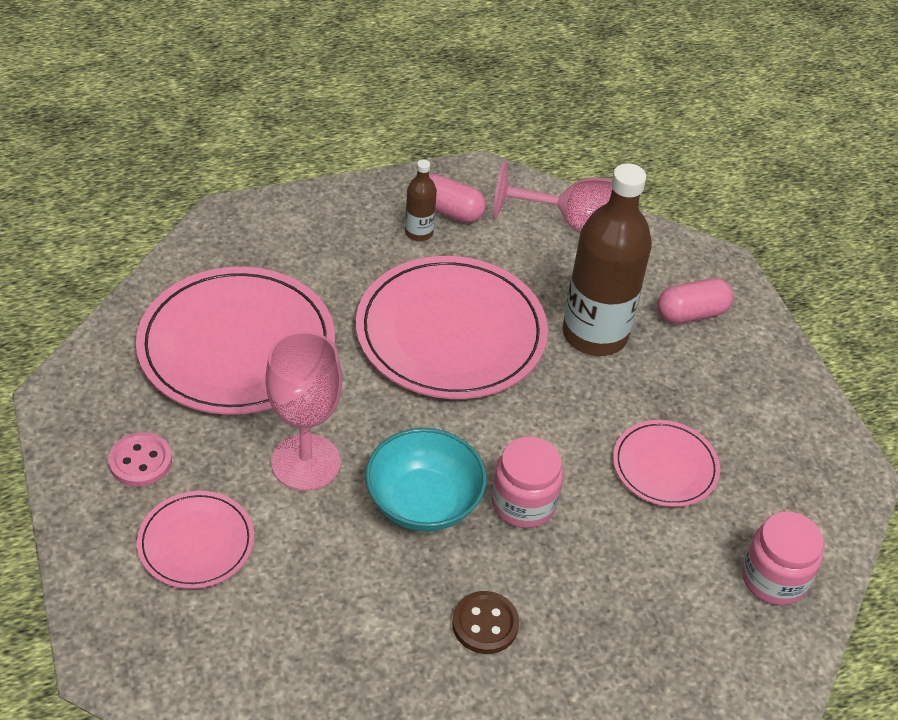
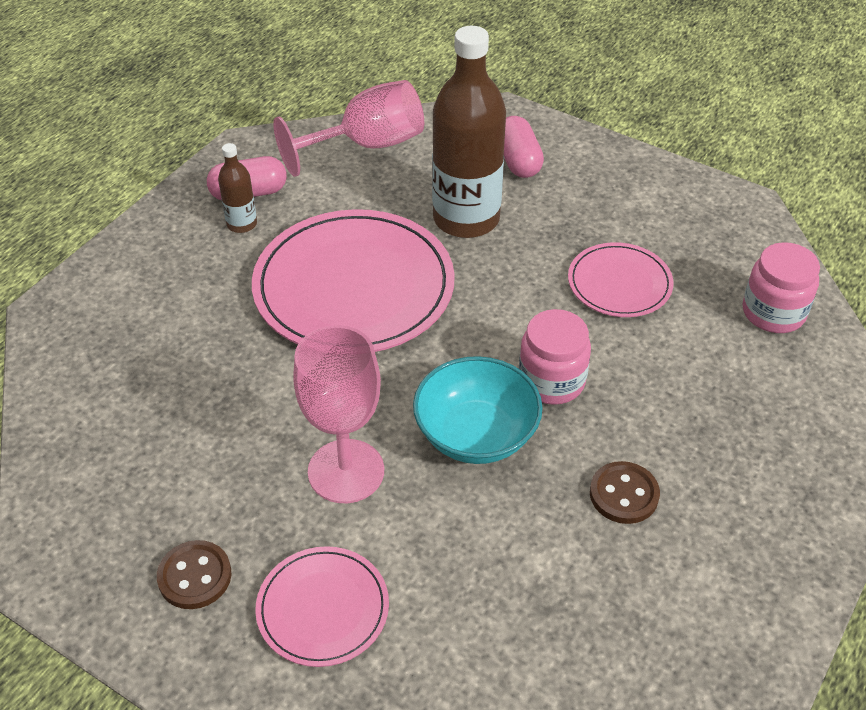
camera: 35 degrees left, 0 degrees up
pink button [108,432,172,487] -> brown button [157,540,231,609]
pink plate [136,267,335,415] -> none
pink capsule [657,278,733,324] -> pink capsule turned 45 degrees counterclockwise [504,116,544,178]

